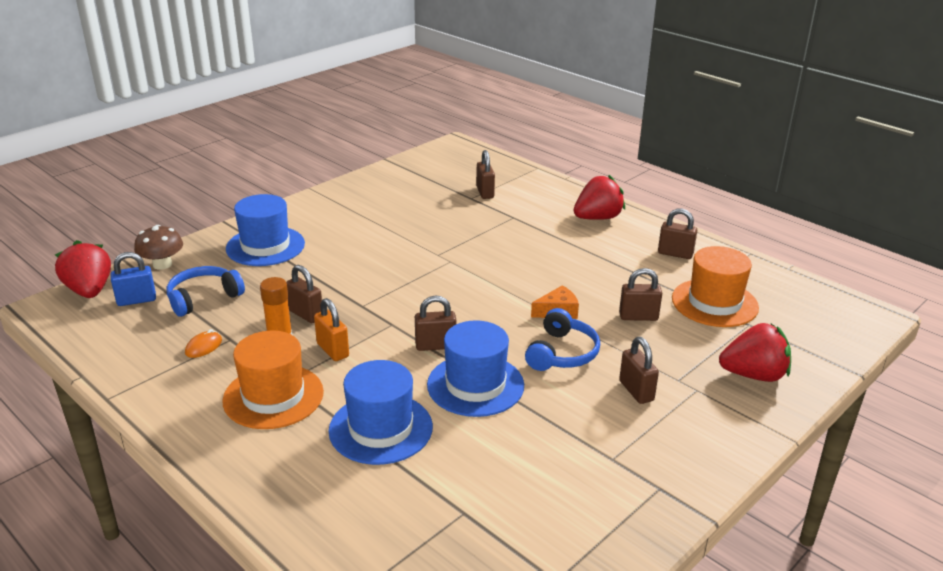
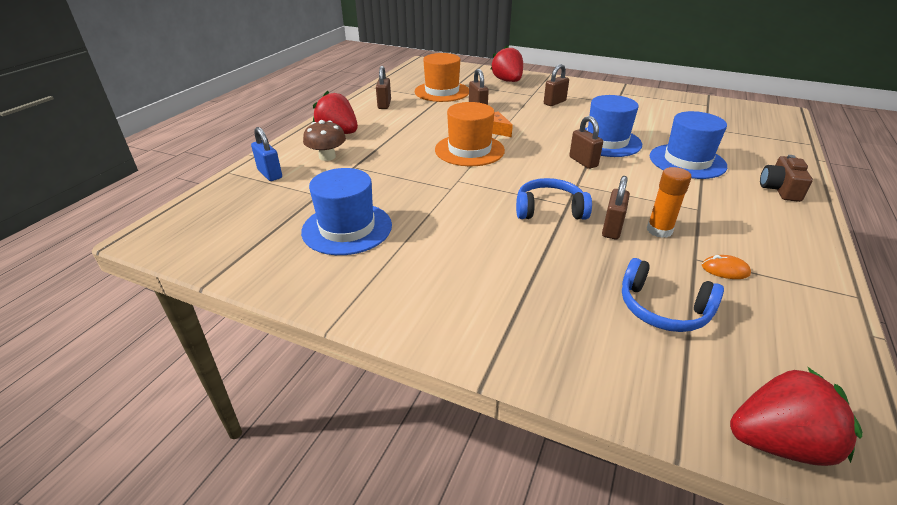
camera: 110 degrees left, 5 degrees up
red strawberry [55,240,111,298] -> red strawberry turned 135 degrees counterclockwise [730,367,863,466]
blue padlock [111,252,156,306] -> blue padlock moved to [251,127,282,181]
brown mushroom [134,225,183,270] -> brown mushroom moved to [303,120,346,161]
orange hat [222,330,324,429] -> orange hat moved to [435,102,505,166]
blue hat [226,194,305,266] -> blue hat moved to [301,168,392,255]
orange padlock [314,298,349,361] -> none
brown padlock [476,150,495,199] -> none
blue headphones [525,308,600,371] -> blue headphones moved to [516,178,592,220]
none -> brown camera [760,155,813,202]

